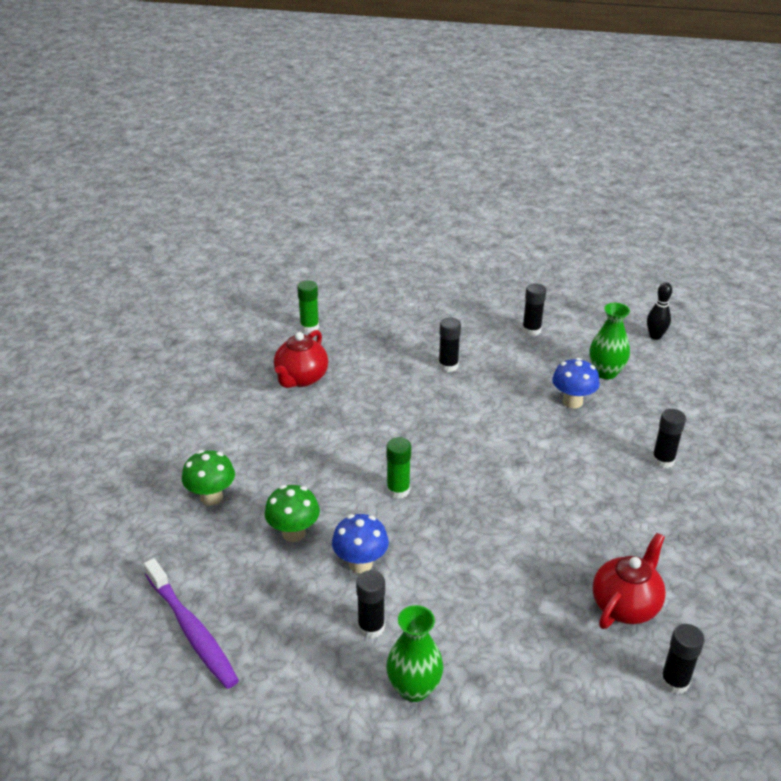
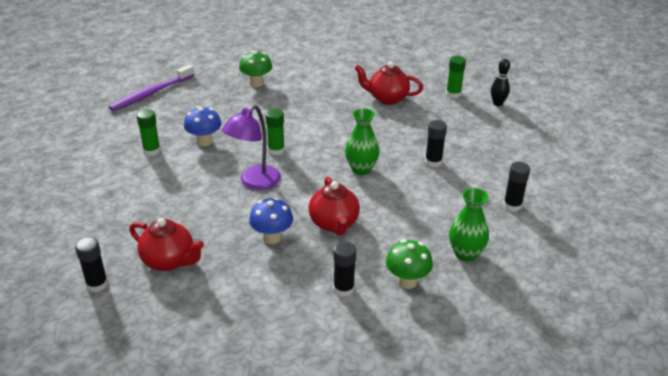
camera: 80 degrees right, 0 degrees up
green mushroom [265,485,320,542] -> green mushroom moved to [386,239,433,289]
black glue stick [356,570,385,638] -> green glue stick [137,109,161,156]
green vase [386,605,444,702] -> green vase moved to [345,108,380,175]
blue mushroom [552,358,600,408] -> blue mushroom moved to [249,197,293,244]
black bowling pin [647,282,672,340] -> black bowling pin moved to [491,59,510,106]
none -> purple lamp [222,104,281,190]
none -> red teapot [309,176,360,236]

